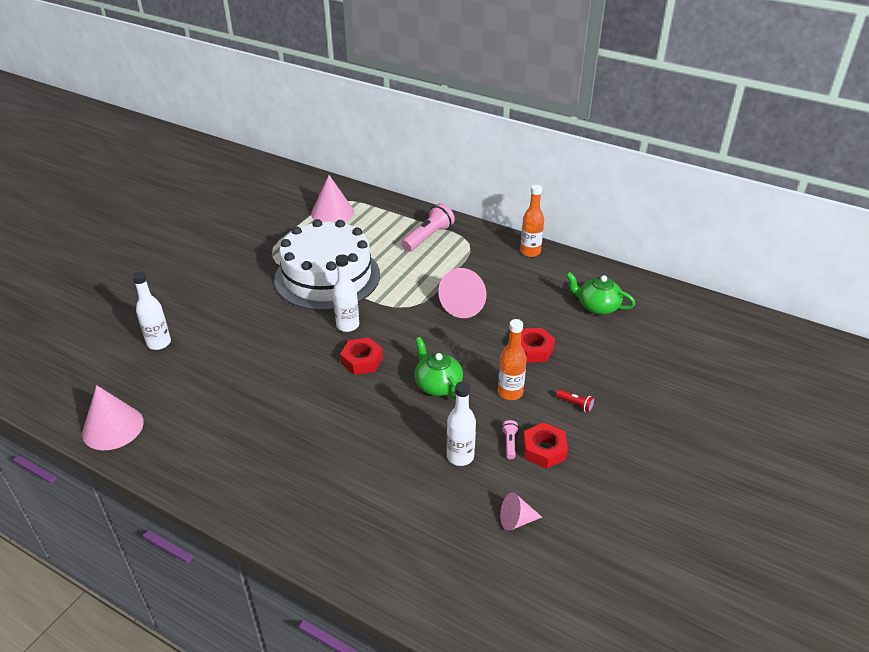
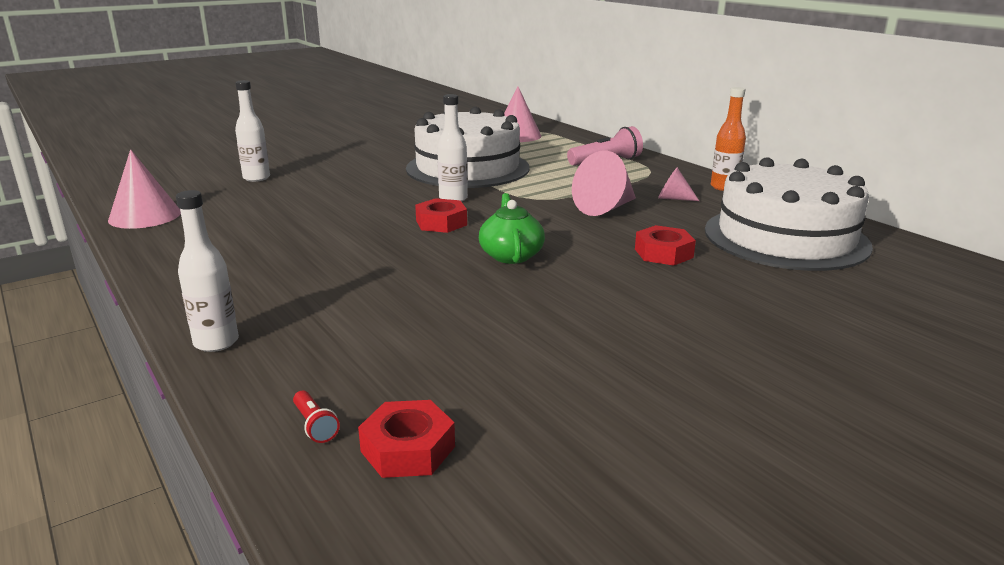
camera: 25 degrees right, 15 degrees down
white bottle [447,382,476,466] -> white bottle moved to [176,190,239,352]
orange bottle [498,319,527,400] -> none
pink cone [500,492,542,531] -> pink cone moved to [658,167,699,201]
pink flashlight [501,420,519,459] -> none
red nut [523,422,568,469] -> red nut moved to [358,400,455,478]
red flashlight [556,390,595,412] -> red flashlight moved to [293,390,340,443]
green teapot [566,272,635,315] -> white cake [705,157,873,271]

